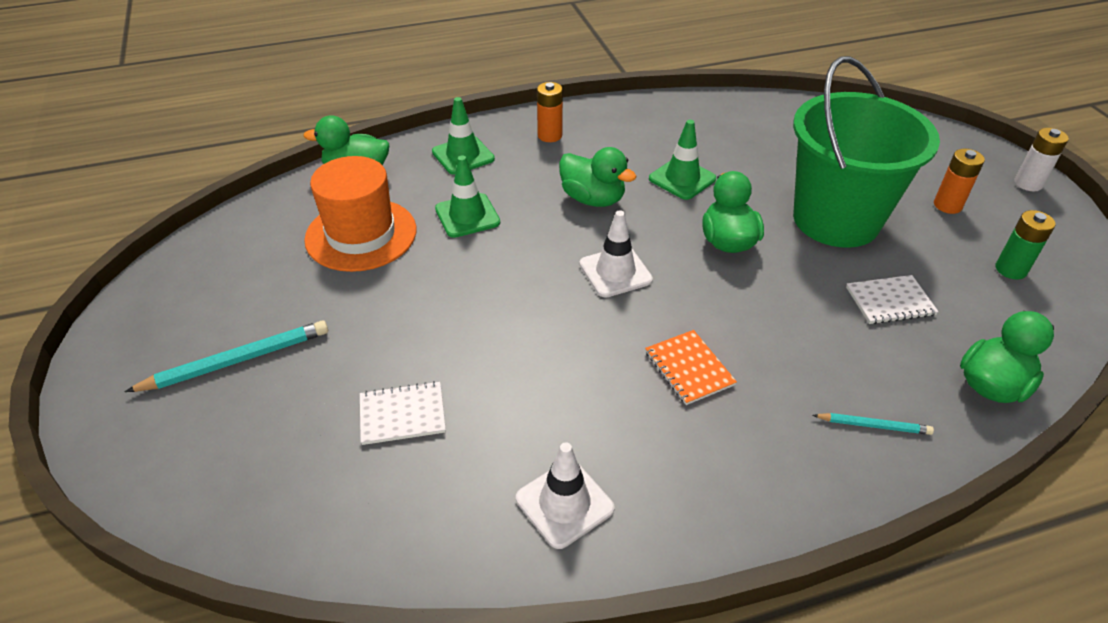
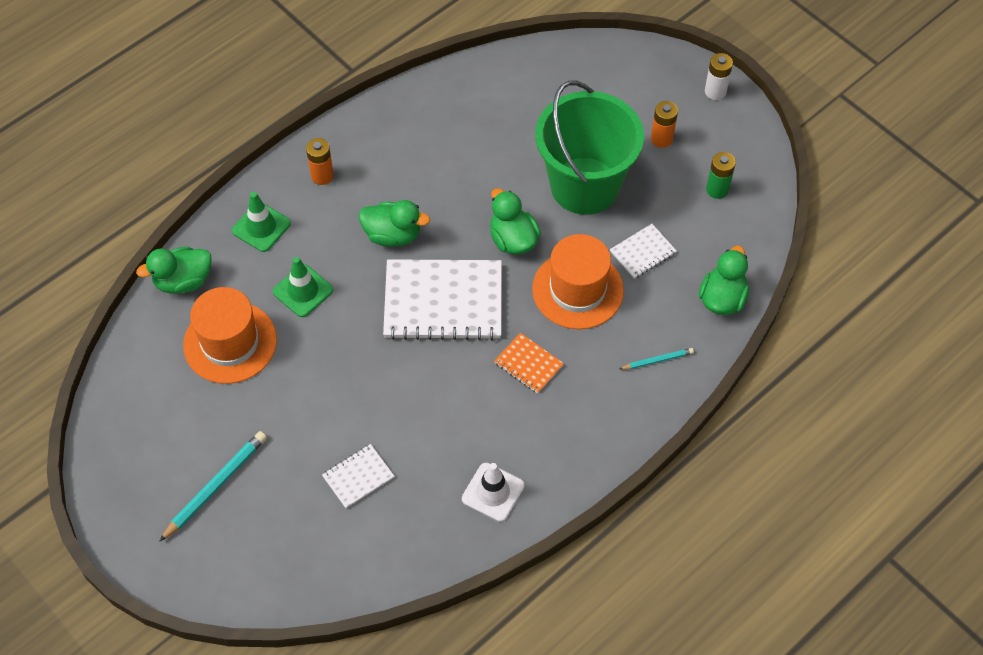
camera: 25 degrees left, 15 degrees up
white traffic cone [579,210,653,298] -> white notebook [383,259,502,340]
green traffic cone [649,120,716,200] -> none
none -> orange hat [532,234,624,329]

